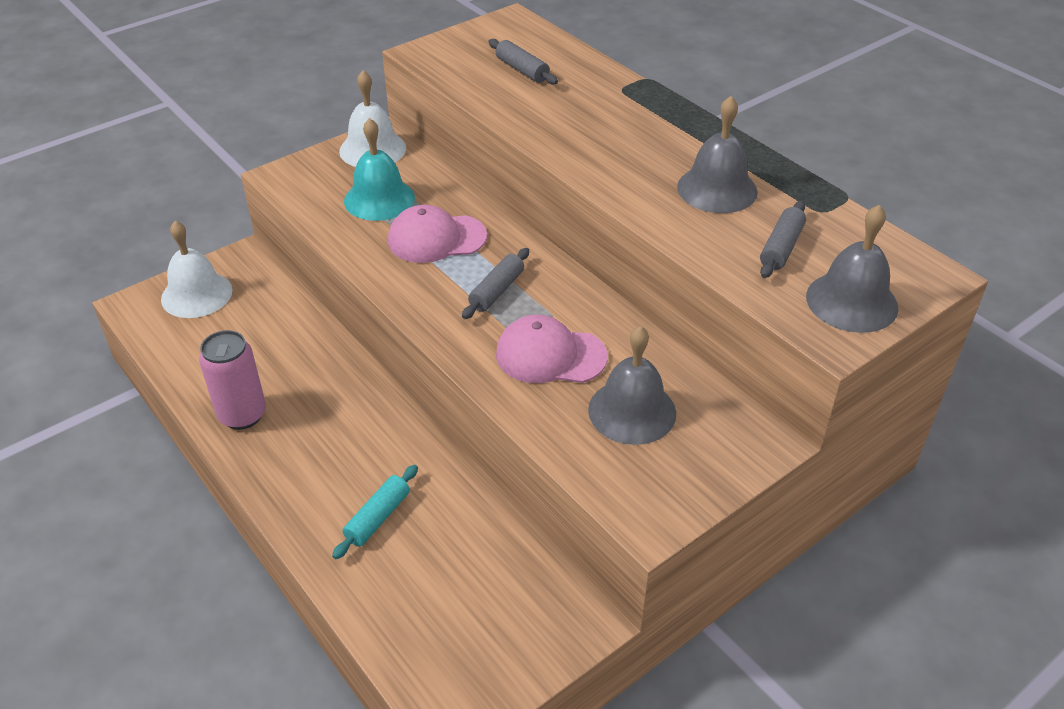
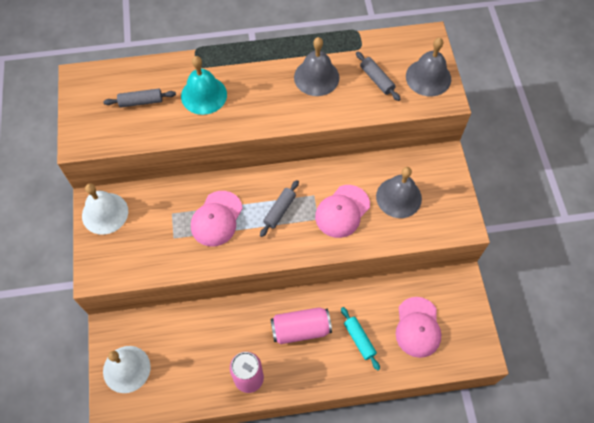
camera: 60 degrees left, 20 degrees up
turquoise bell [344,118,415,221] -> turquoise bell moved to [181,56,227,115]
grey rolling pin [462,248,529,319] -> grey rolling pin turned 60 degrees clockwise [260,180,299,237]
none -> pink can [270,307,332,344]
none -> pink cap [396,297,441,358]

